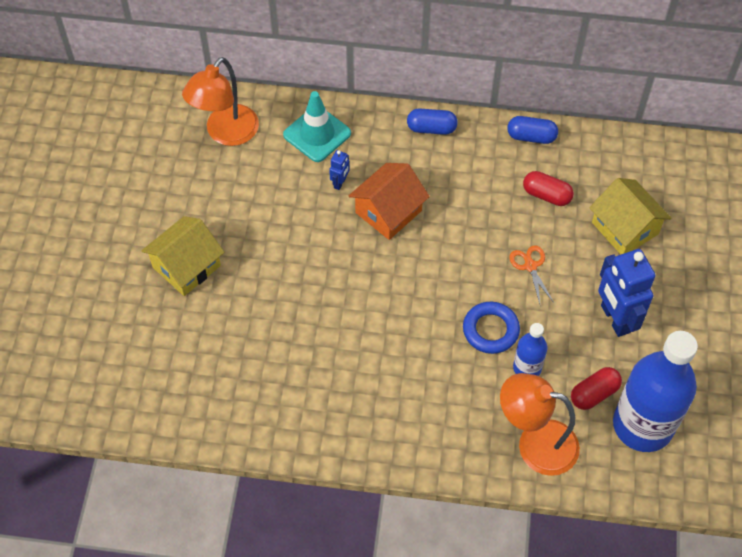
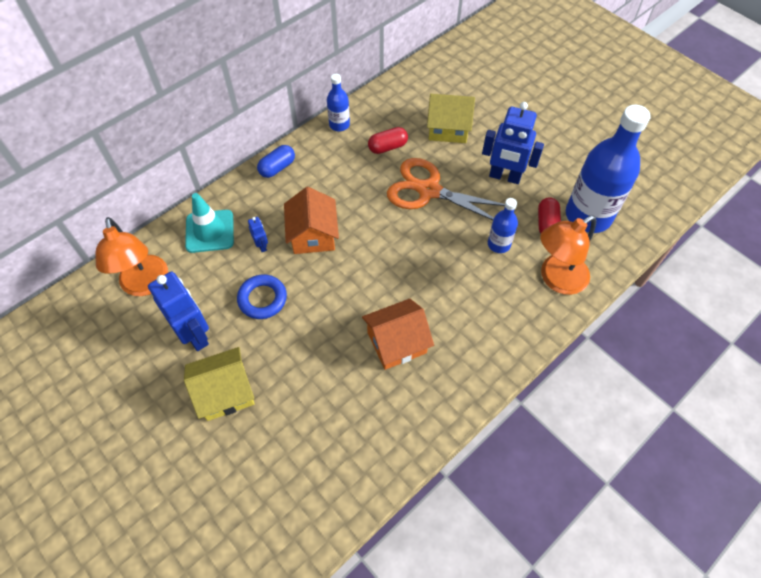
camera: 50 degrees left, 0 degrees up
yellow house [141,216,225,296] -> yellow house turned 75 degrees clockwise [184,347,255,421]
blue ring [463,302,520,354] -> blue ring moved to [237,274,287,319]
blue capsule [507,116,558,144] -> blue bottle [327,74,350,131]
orange scissors [509,245,554,304] -> orange scissors [387,158,505,220], size x2.23
none -> blue robot [148,271,209,351]
none -> orange house [362,299,434,370]

